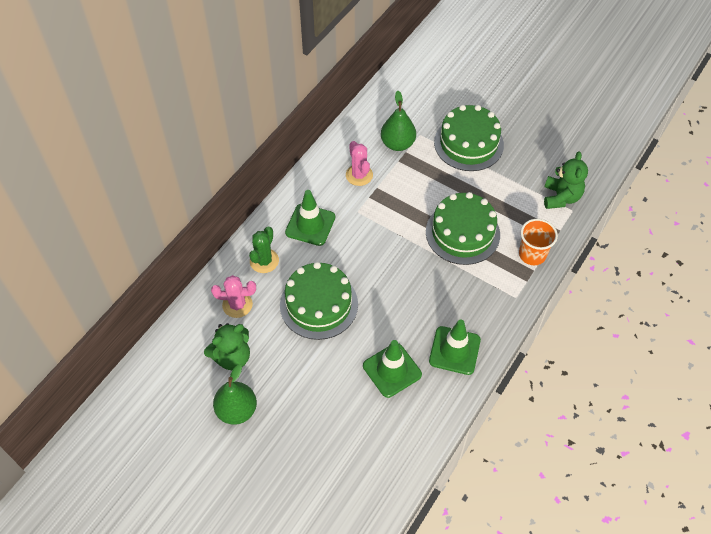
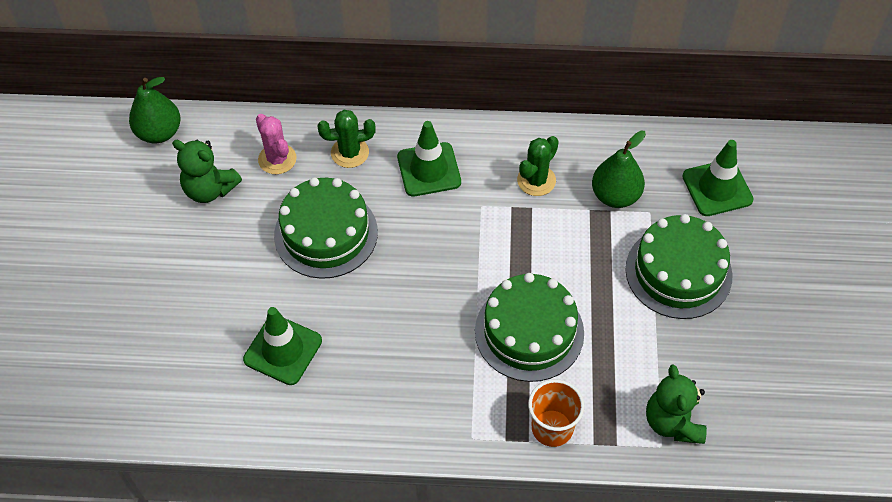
camera: 60 degrees right, 0 degrees up
green pear [213,364,257,425] -> green pear moved to [129,77,181,143]
pink cactus [346,141,373,186] -> green cactus [517,136,559,196]
green traffic cone [429,320,481,375] -> green traffic cone moved to [682,140,754,216]
green teddy bear [544,151,588,209] -> green teddy bear turned 105 degrees clockwise [646,364,707,444]

